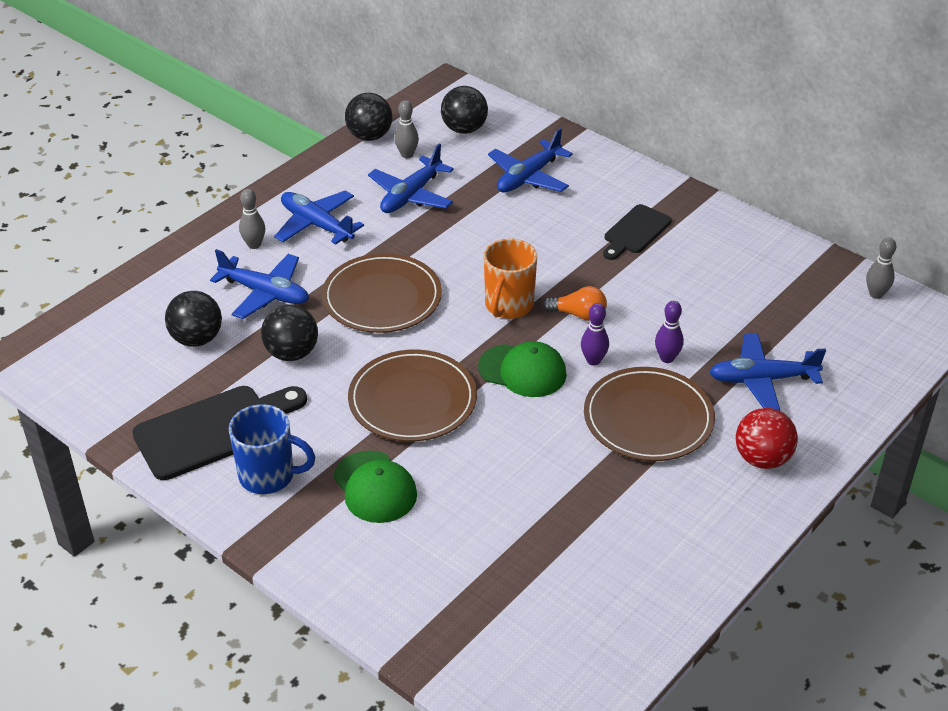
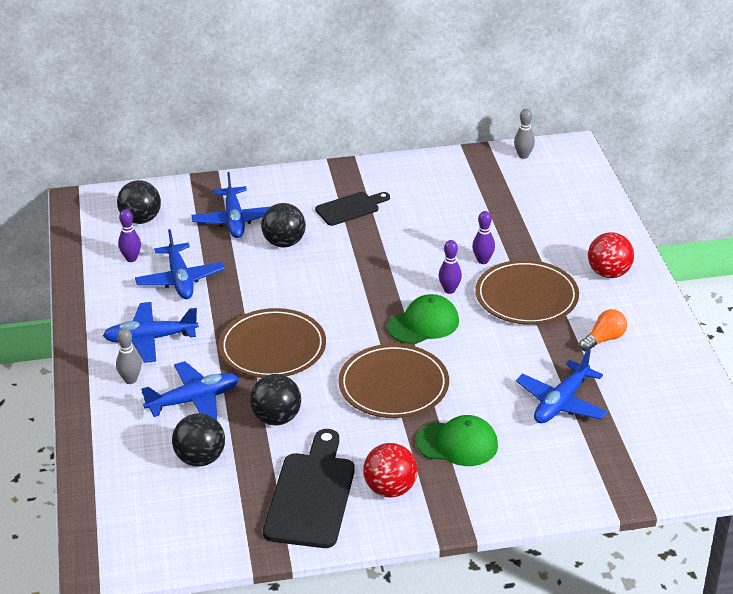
camera: 50 degrees left, 5 degrees down
blue mug [229,404,315,494] -> red ball [363,443,417,497]
black ball [345,93,392,141] -> black ball moved to [261,203,306,248]
grey bowling pin [394,100,419,158] -> purple bowling pin [118,209,141,262]
orange mug [484,238,537,319] -> none
orange light bulb [542,286,607,321] -> orange light bulb moved to [579,309,627,352]
black cutting board [603,204,672,260] -> black cutting board turned 105 degrees counterclockwise [315,192,390,226]
blue plane [709,333,826,411] -> blue plane moved to [516,349,608,423]

